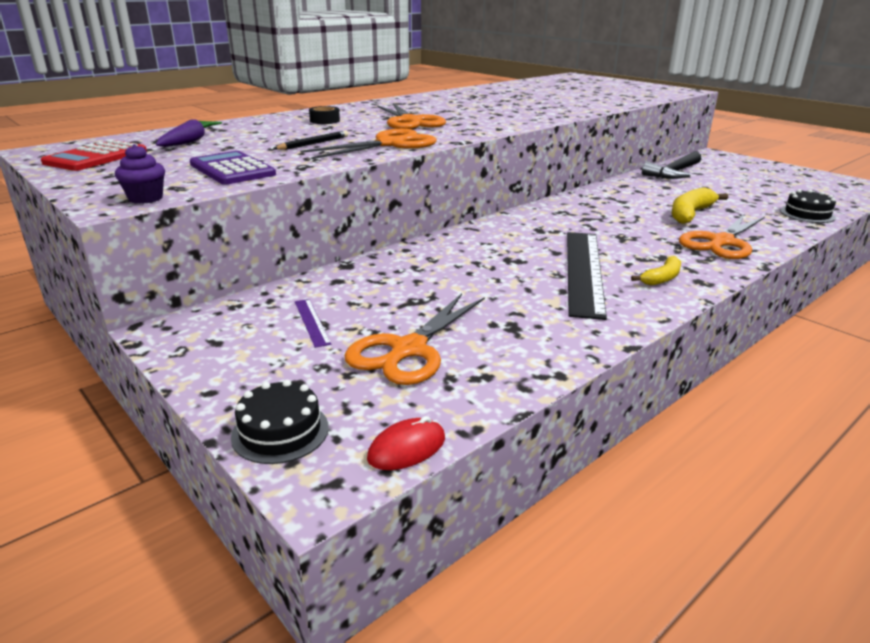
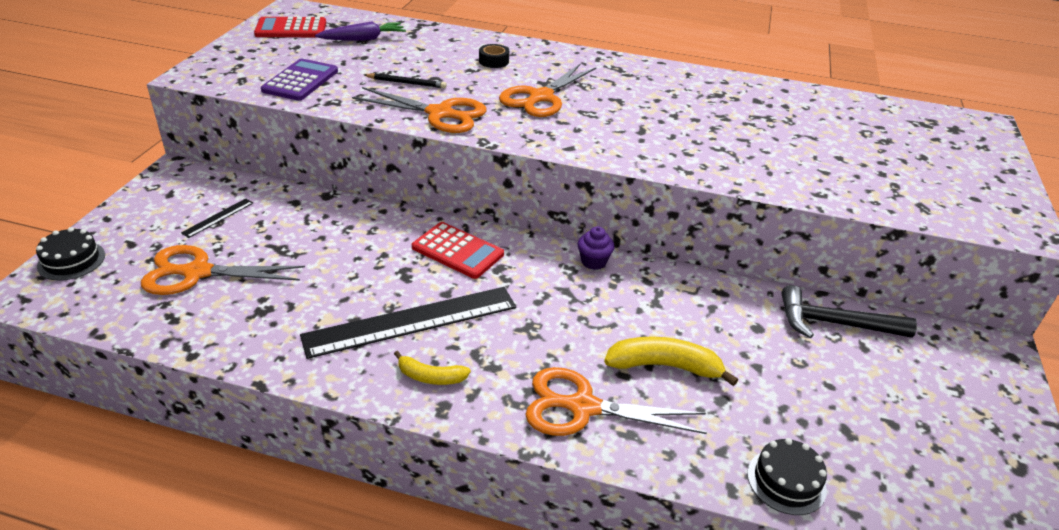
camera: 55 degrees right, 10 degrees up
purple cupcake [115,144,165,204] -> purple cupcake moved to [578,226,615,270]
purple ruler [295,299,331,348] -> black ruler [181,198,253,238]
red mouse [367,416,445,470] -> none
none -> red calculator [412,222,504,279]

